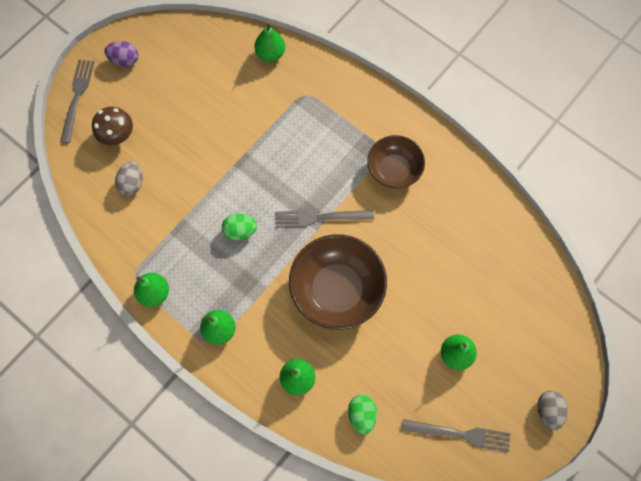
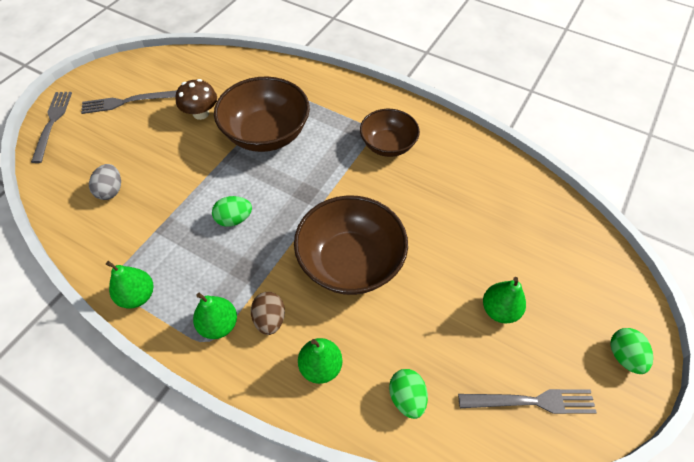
camera: 10 degrees left, 15 degrees down
brown mushroom [92,107,133,145] -> brown mushroom moved to [176,79,217,120]
purple egg [104,41,138,67] -> none
green pear [255,23,285,62] -> none
grey fork [275,210,374,228] -> grey fork moved to [81,90,177,114]
grey egg [537,391,568,430] -> green egg [610,328,653,374]
none -> brown bowl [214,76,310,152]
none -> brown egg [251,292,285,335]

